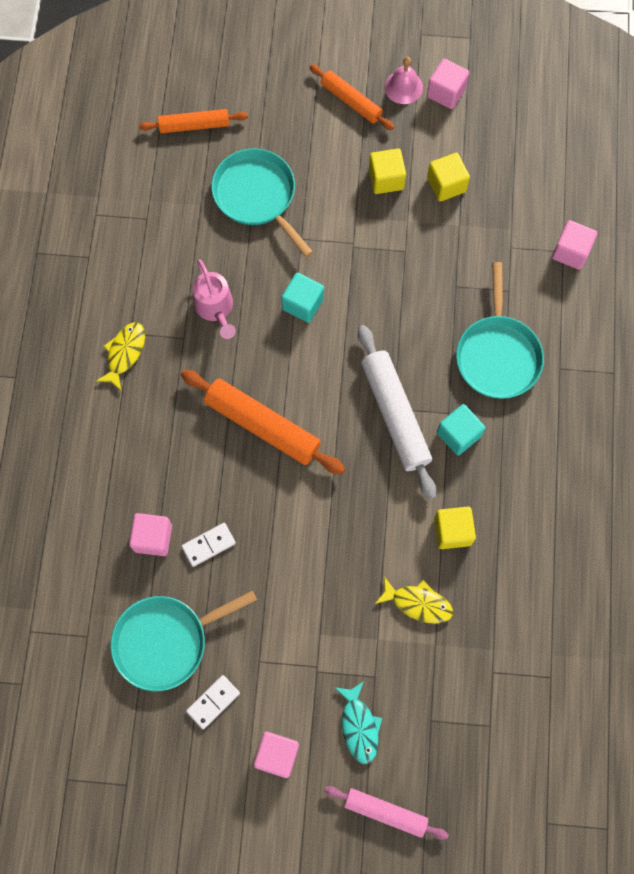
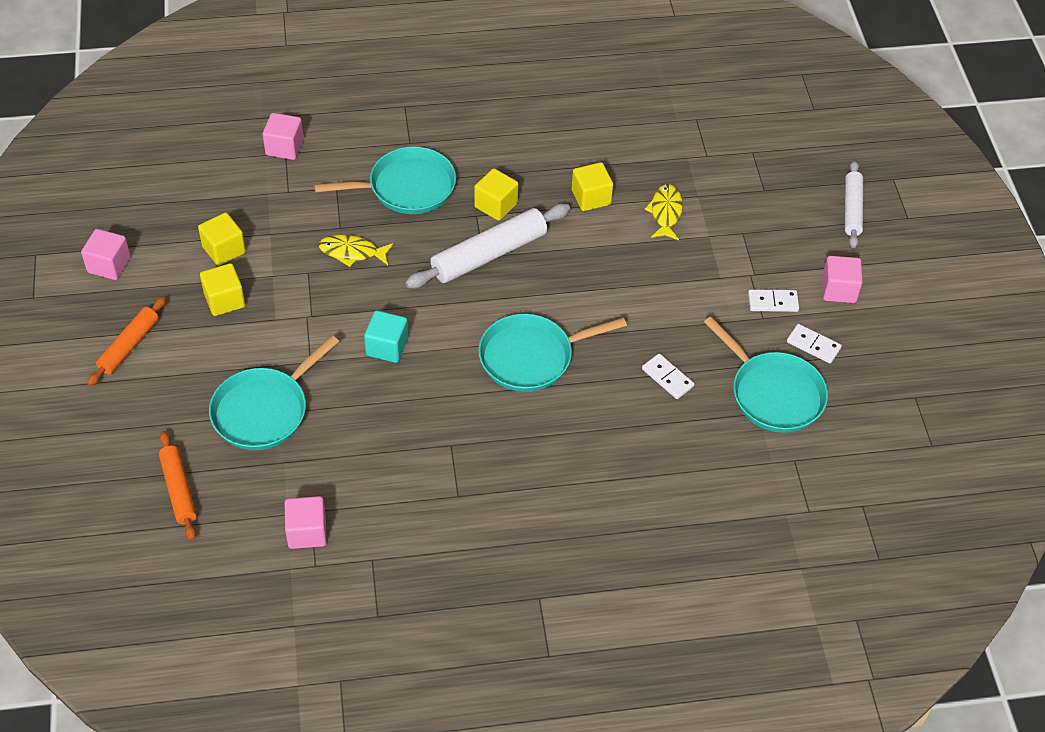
camera: 105 degrees left, 20 degrees down
yellow fish [96,322,145,390] -> yellow fish moved to [319,234,394,267]
pink cube [129,513,172,556] -> pink cube moved to [285,496,327,549]
orange rolling pin [181,370,345,475] -> turquoise pan [478,314,627,392]
pink watering can [193,259,236,339] -> none
pink rolling pin [324,786,449,840] -> white rolling pin [845,161,863,248]
turquoise fish [336,681,382,764] -> none
pink bell [385,57,423,104] -> none
turquoise cube [437,404,485,455] -> yellow cube [474,169,518,221]
none -> white domino [748,289,799,312]

